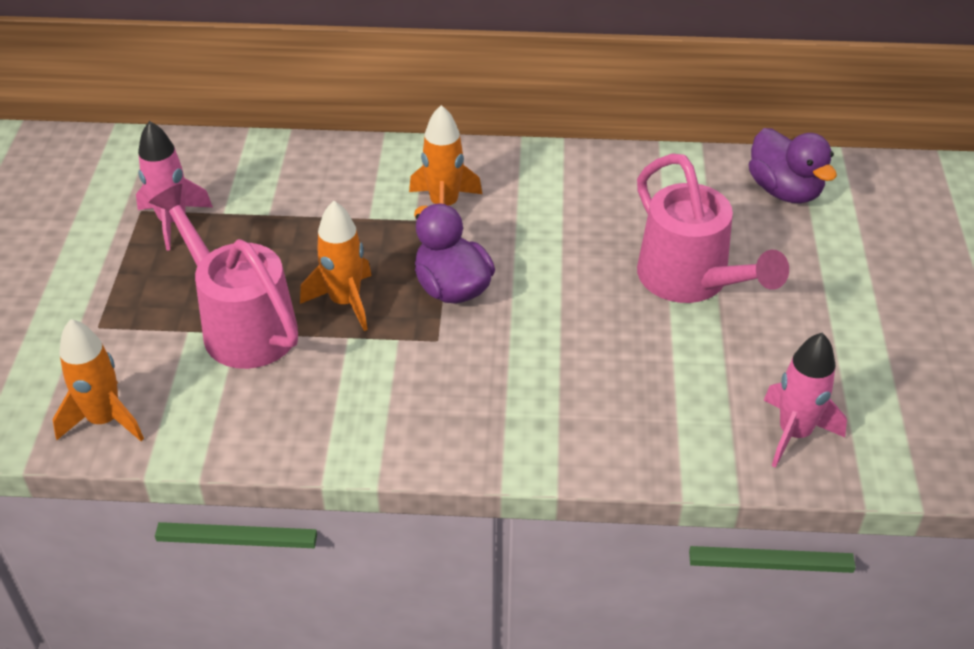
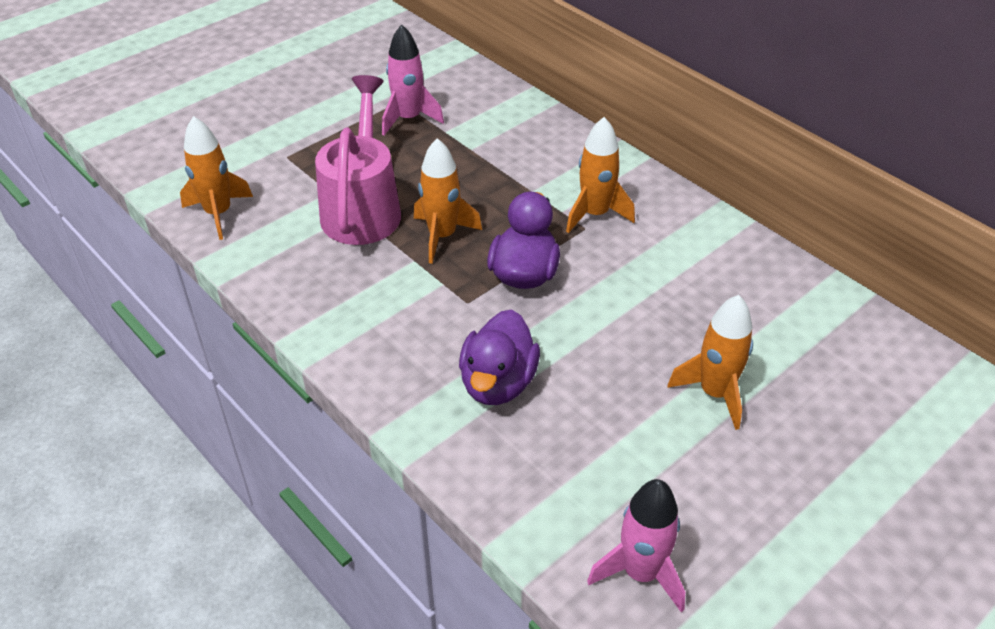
camera: 45 degrees right, 0 degrees up
pink watering can [637,153,789,303] -> orange rocket [667,295,753,430]
purple duck [749,128,837,204] -> purple duck moved to [459,309,540,405]

